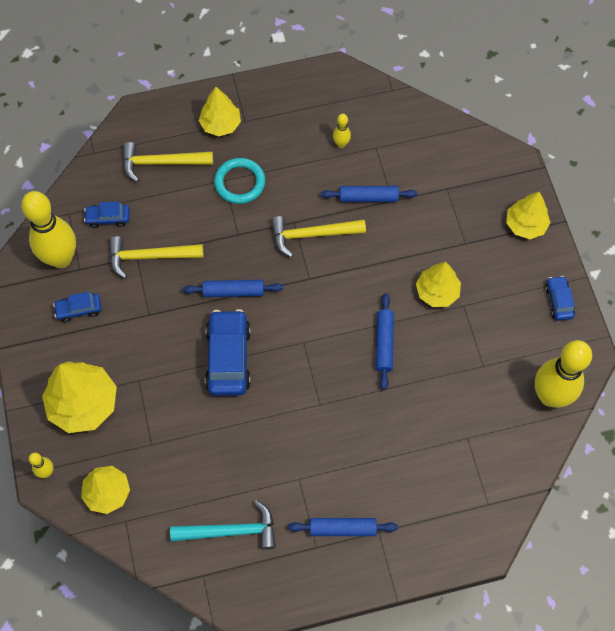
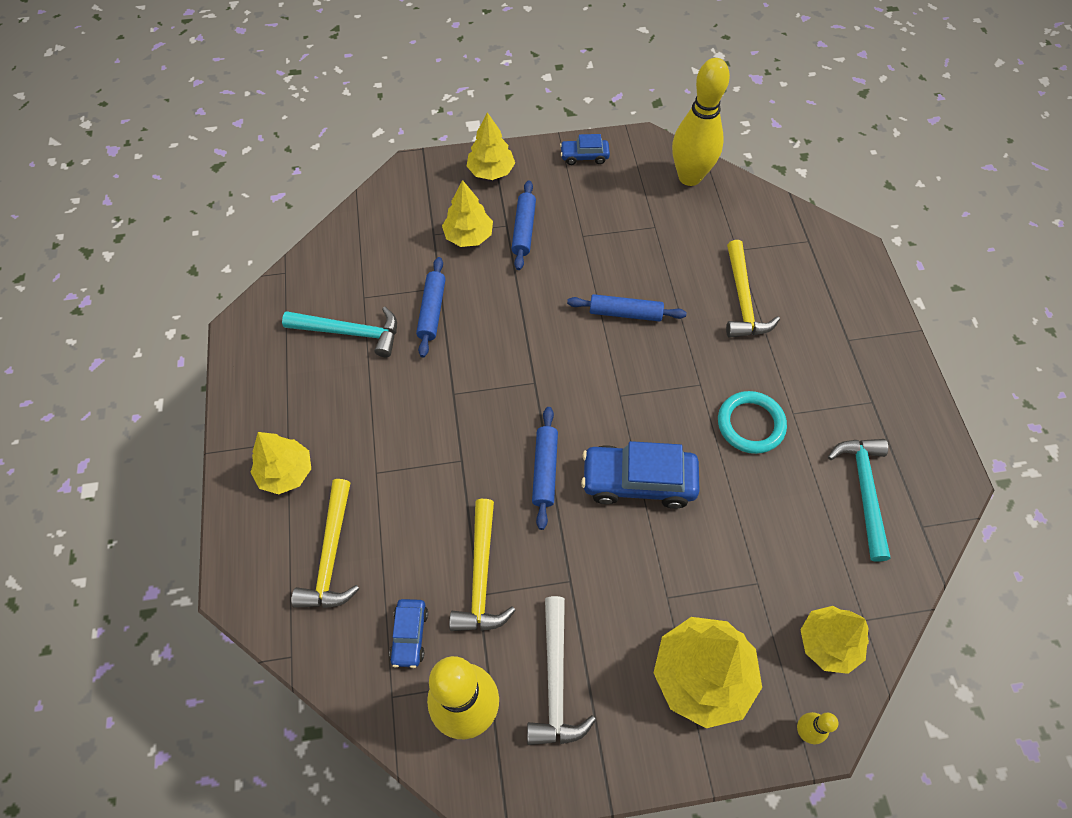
camera: 85 degrees left, 5 degrees down
blue car [53,292,102,322] -> white hammer [527,596,596,745]
turquoise ring [214,158,265,204] -> turquoise ring moved to [718,391,787,454]
yellow hammer [271,216,366,257] -> yellow hammer moved to [726,240,780,338]
blue rolling pin [289,518,398,536] -> blue rolling pin moved to [511,180,536,270]
yellow bowling pin [333,114,351,148] -> turquoise hammer [282,307,397,357]
yellow tree [416,262,461,307] -> yellow tree moved to [442,180,493,247]

